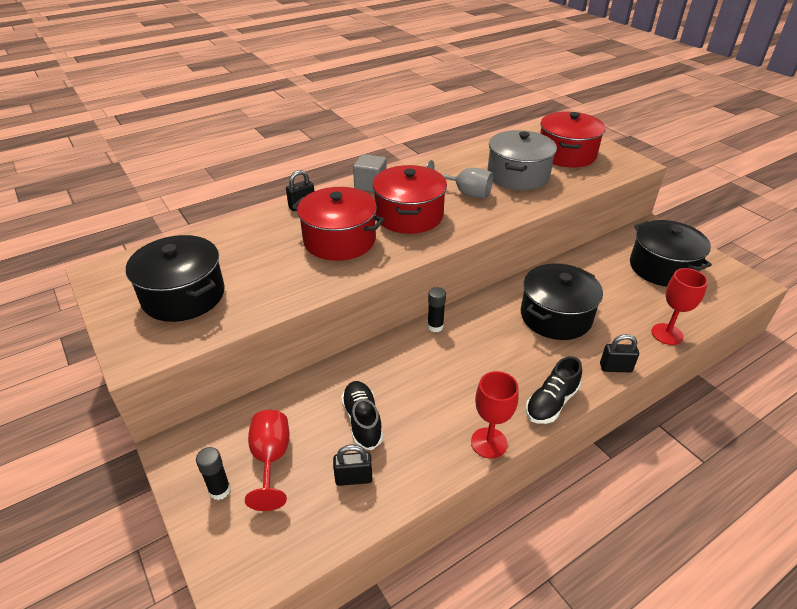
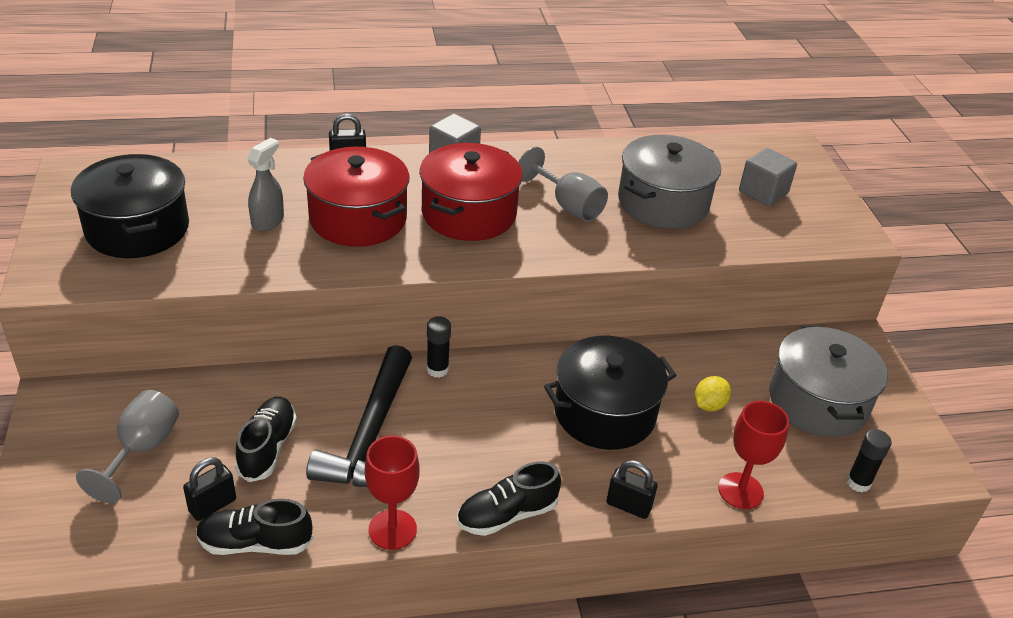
camera: 20 degrees right, 0 degrees up
black glue stick [196,447,231,500] -> black glue stick moved to [846,429,892,493]
red goblet [245,410,289,511] -> grey goblet [76,390,179,503]
black padlock [333,444,372,486] -> black padlock turned 60 degrees counterclockwise [183,457,236,521]
red pot [540,112,606,167] -> grey cube [739,148,797,206]
black pot [630,220,712,287] -> grey pot [769,326,888,437]
none -> black shoe [196,499,313,555]
none -> grey spray bottle [247,138,284,231]
none -> black hammer [306,345,412,487]
none -> yellow lemon [695,376,731,411]

